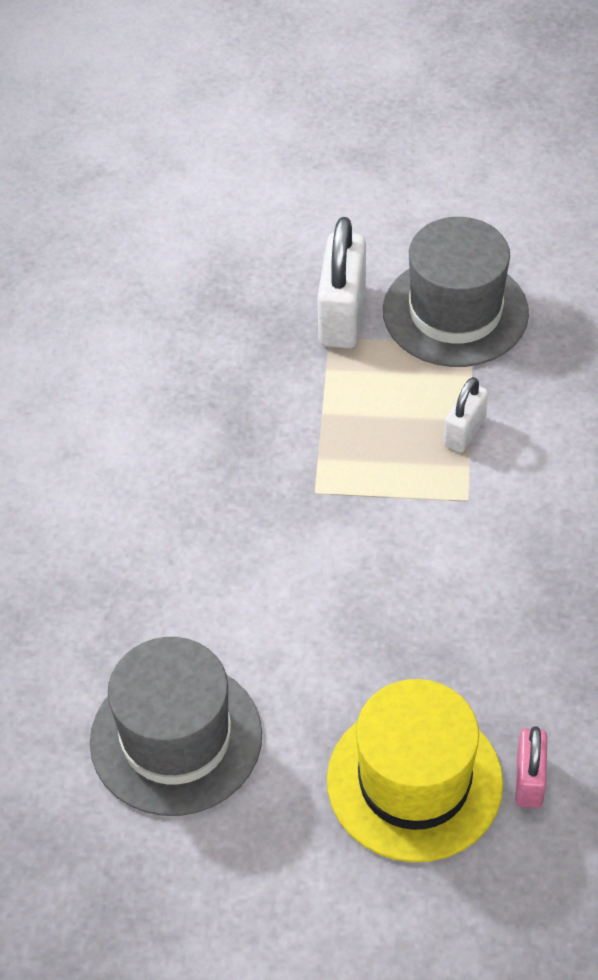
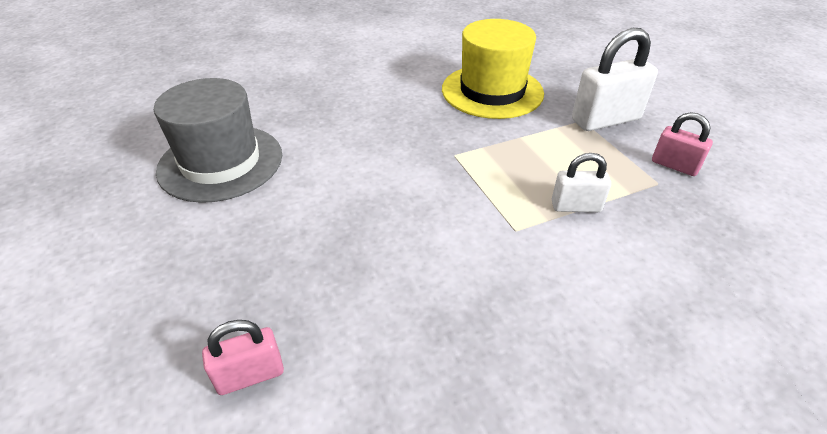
camera: 60 degrees right, 10 degrees down
yellow hat [327,679,503,862] -> yellow hat moved to [442,19,544,119]
grey hat [383,217,529,367] -> pink padlock [652,112,713,176]

